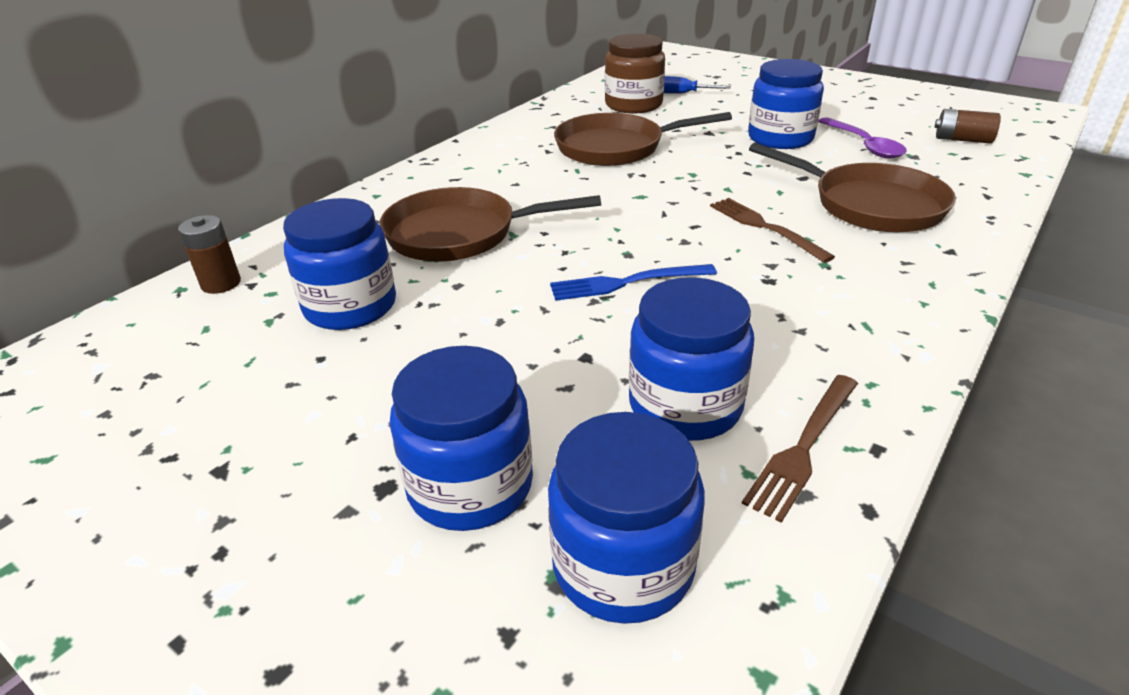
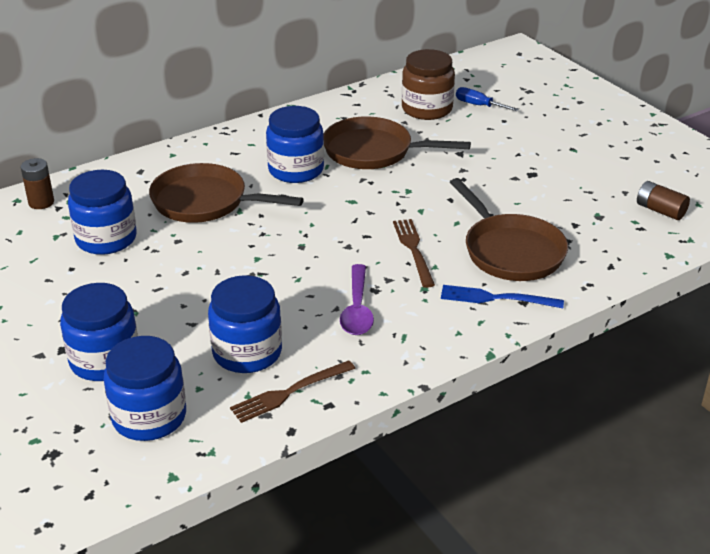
camera: 20 degrees right, 0 degrees up
blue fork [550,264,717,301] -> blue fork moved to [441,285,564,308]
blue jar [748,59,824,149] -> blue jar moved to [266,106,324,183]
purple spoon [818,117,907,159] -> purple spoon moved to [340,264,374,335]

